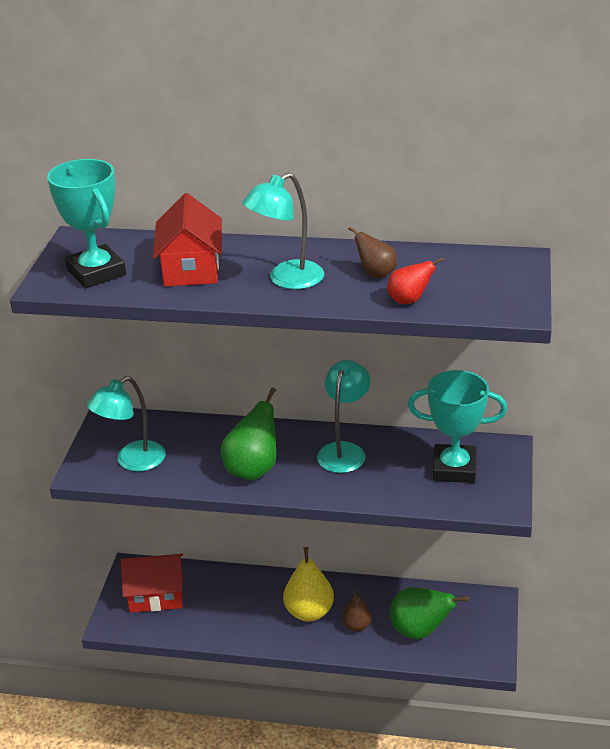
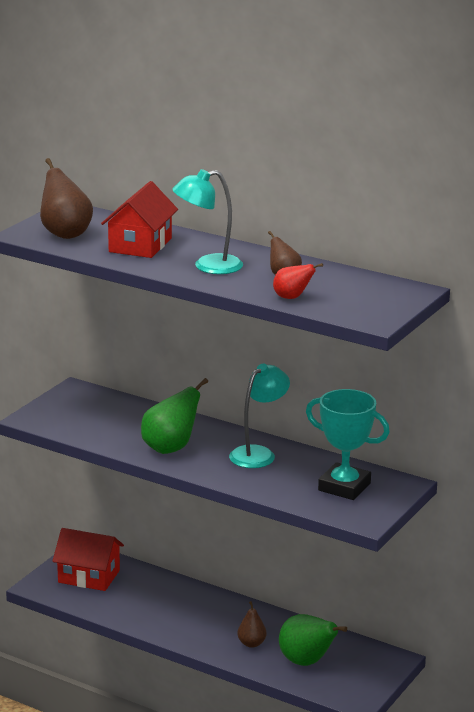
camera: 20 degrees right, 10 degrees down
turquoise trophy [47,159,126,288] -> brown pear [40,158,93,239]
turquoise lamp [87,376,165,472] -> none
yellow pear [283,547,334,621] -> none

